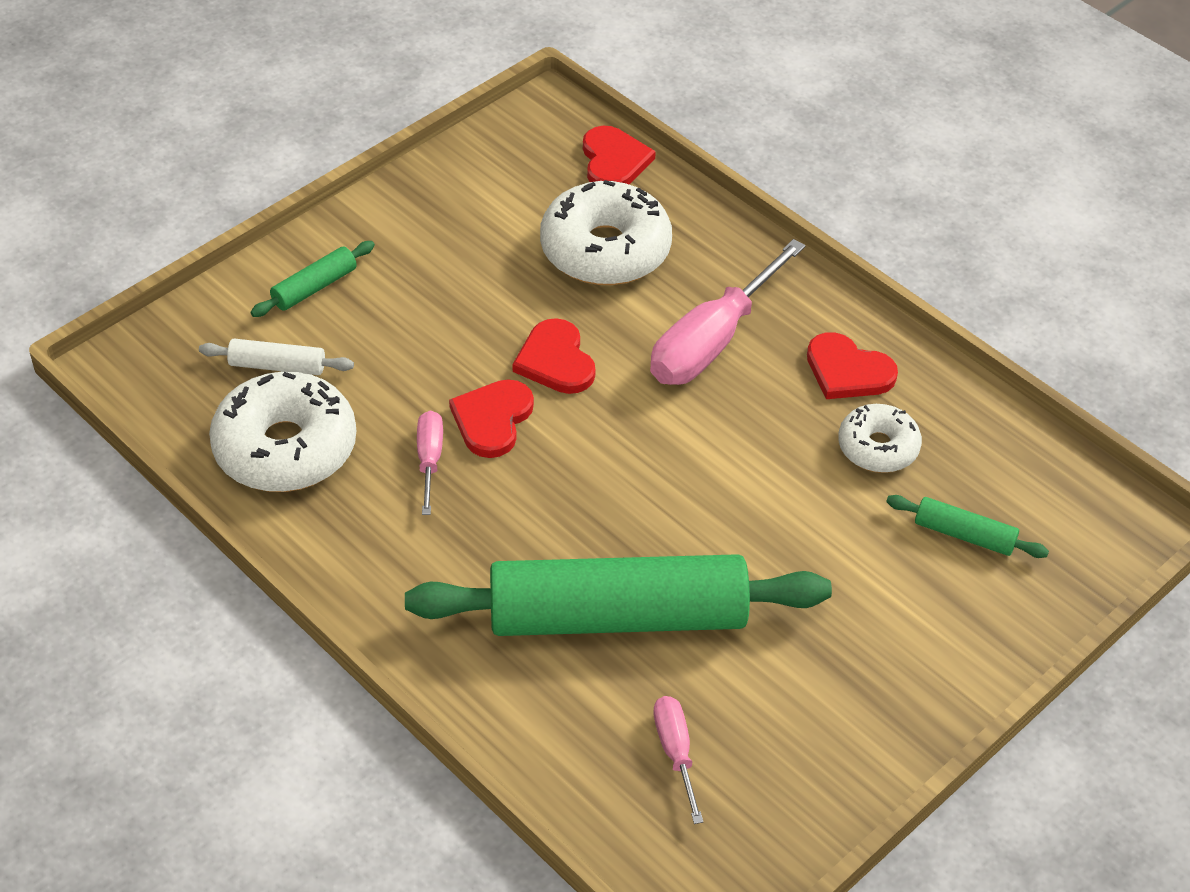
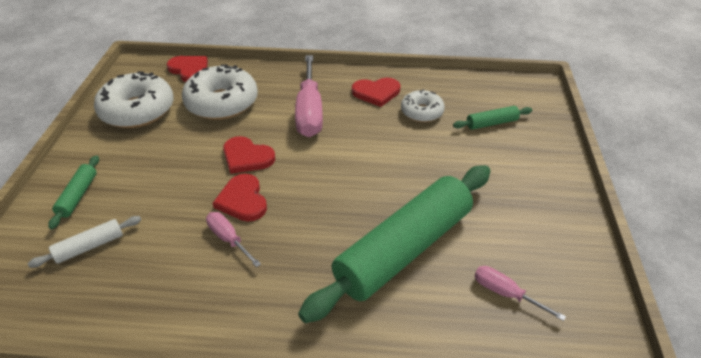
camera: 40 degrees left, 5 degrees down
white donut [209,372,356,492] -> white donut moved to [94,71,174,128]

